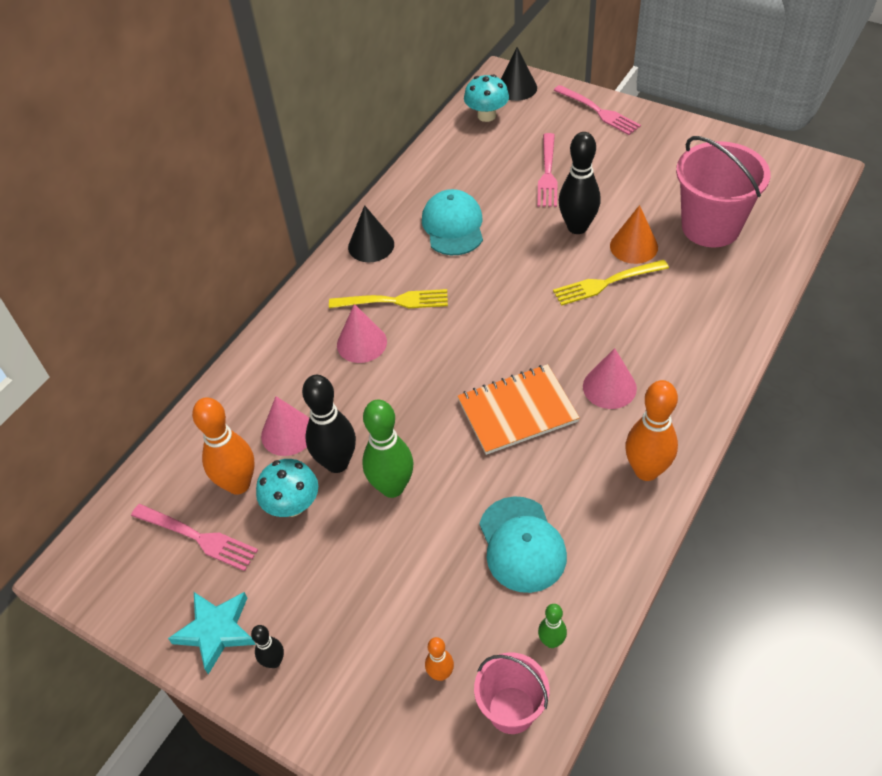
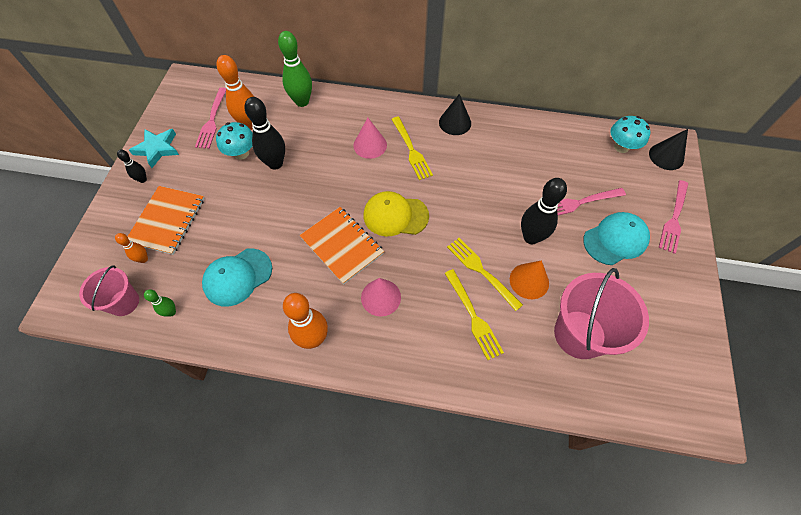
camera: 65 degrees right, 10 degrees up
pink cone [261,396,309,456] -> none
green bowling pin [362,399,414,498] -> green bowling pin moved to [278,31,312,107]
turquoise cap [422,189,483,255] -> turquoise cap moved to [583,212,650,265]
none -> orange notebook [127,186,204,255]
none -> yellow cap [364,191,429,236]
none -> yellow fork [445,269,504,360]

